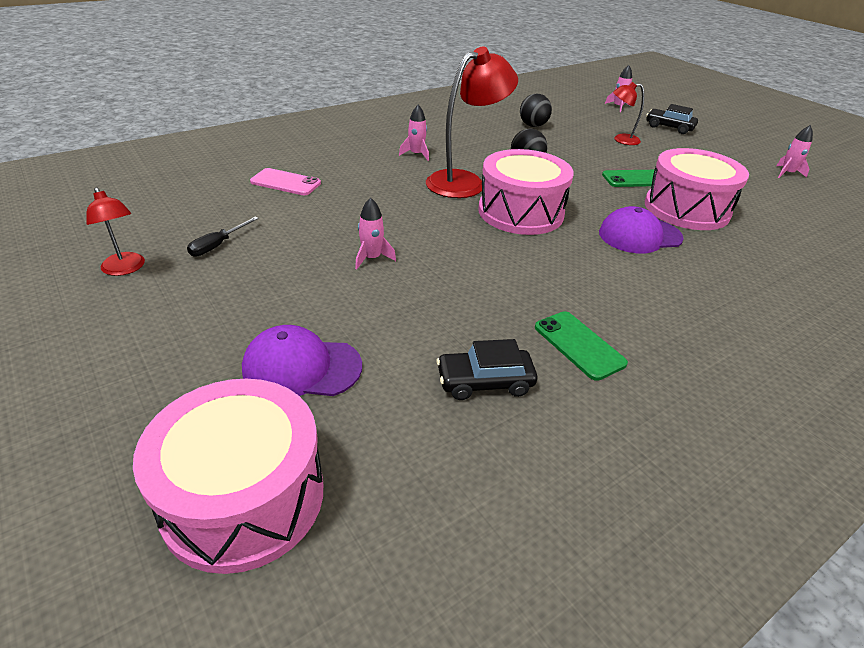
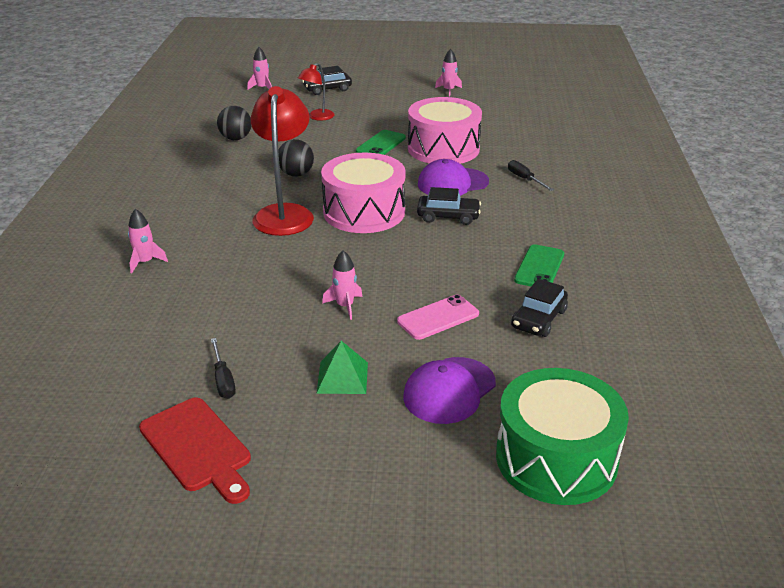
camera: 50 degrees left, 5 degrees down
red lamp [86,187,145,276] -> red cutting board [139,397,251,504]
pink drum [133,379,323,574] -> green drum [496,368,629,505]
pink phone [250,168,321,195] -> pink phone moved to [397,295,479,340]
pink rocket [399,105,429,161] -> pink rocket moved to [128,209,168,273]
green phone [535,311,628,381] -> green phone turned 75 degrees counterclockwise [514,244,564,286]
purple cap [599,206,684,254] -> purple cap turned 45 degrees clockwise [418,159,489,196]
none -> green pyramid [316,341,368,394]
none -> black car [417,187,481,225]
none -> black screwdriver [508,160,554,191]

